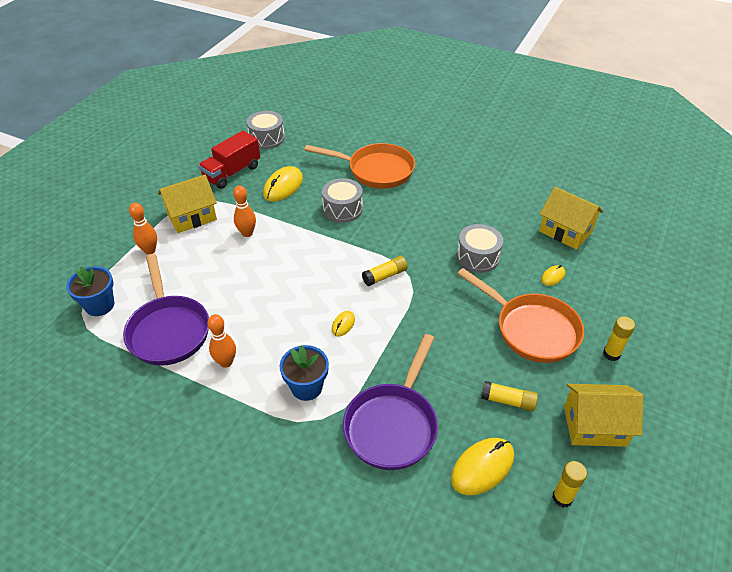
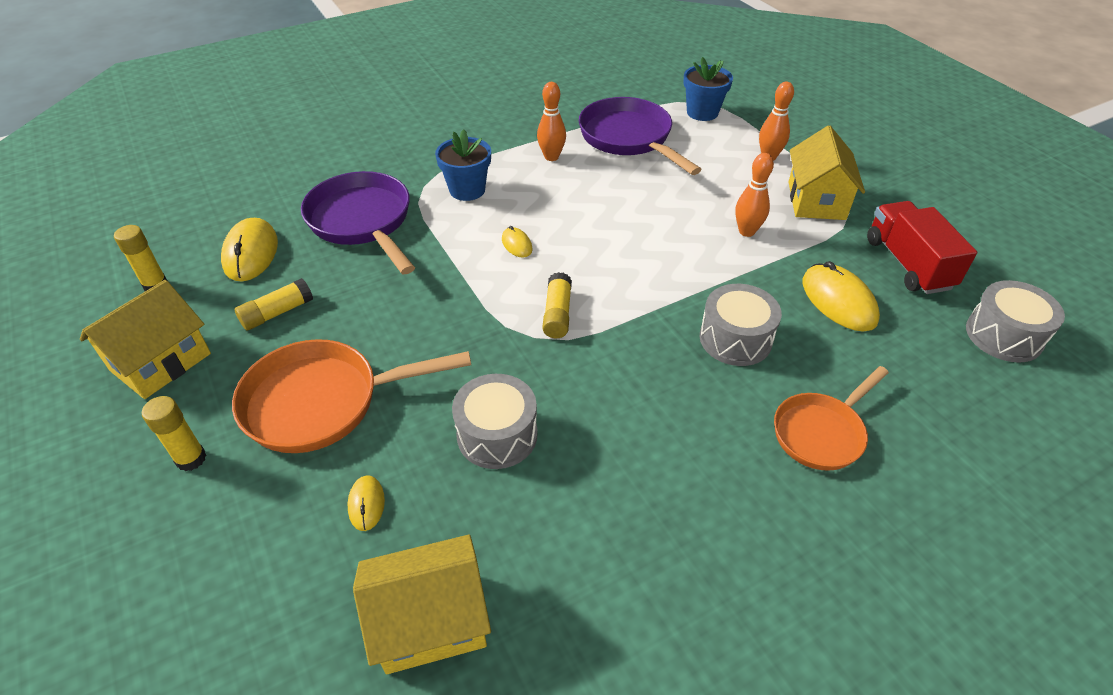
camera: 125 degrees right, 0 degrees up
purple pan [123,254,209,366] -> purple pan turned 45 degrees clockwise [579,97,702,175]
orange pan [305,143,415,189] -> orange pan [774,366,889,471], size x0.64

